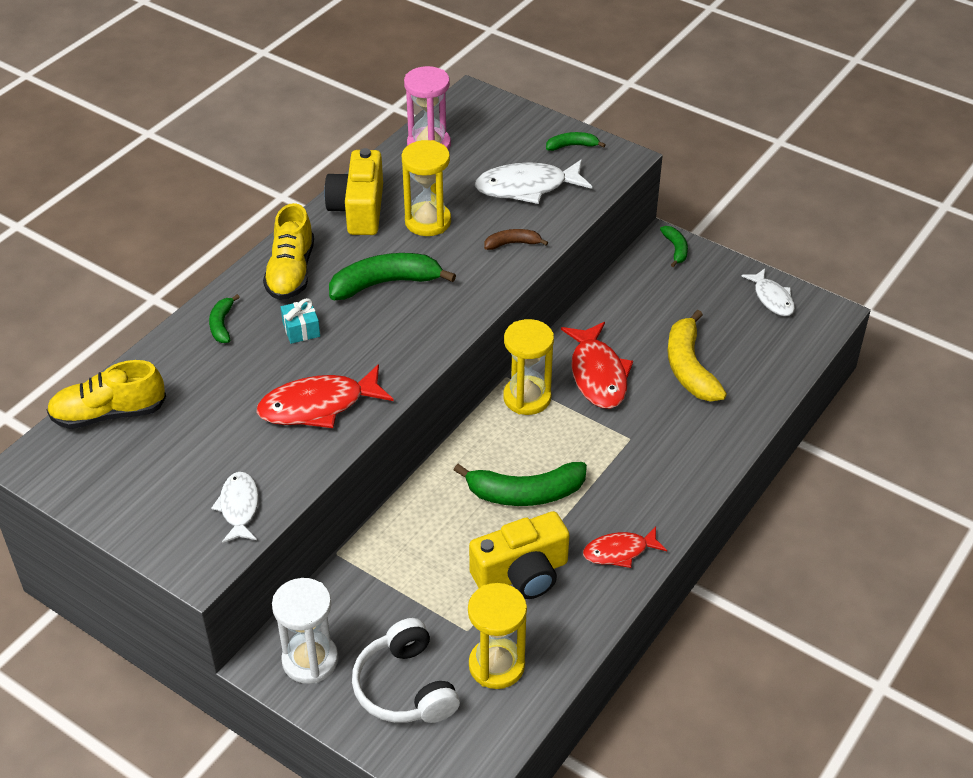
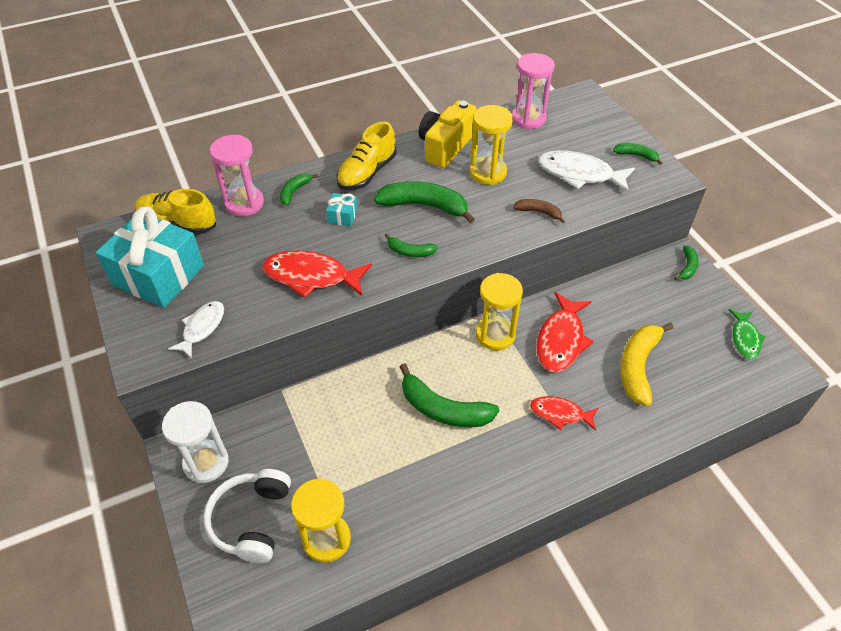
camera: 30 degrees right, 5 degrees up
yellow camera [469,511,570,599] -> none
red fish [583,526,667,568] -> red fish moved to [530,396,599,431]
white fish [742,268,795,316] -> green fish [729,309,766,359]
none -> turquoise gift [96,206,204,308]
none -> pink hourglass [210,135,264,216]
none -> green banana [385,233,438,257]

